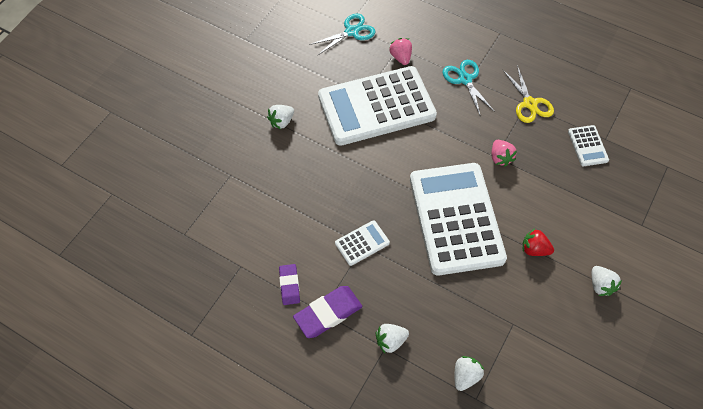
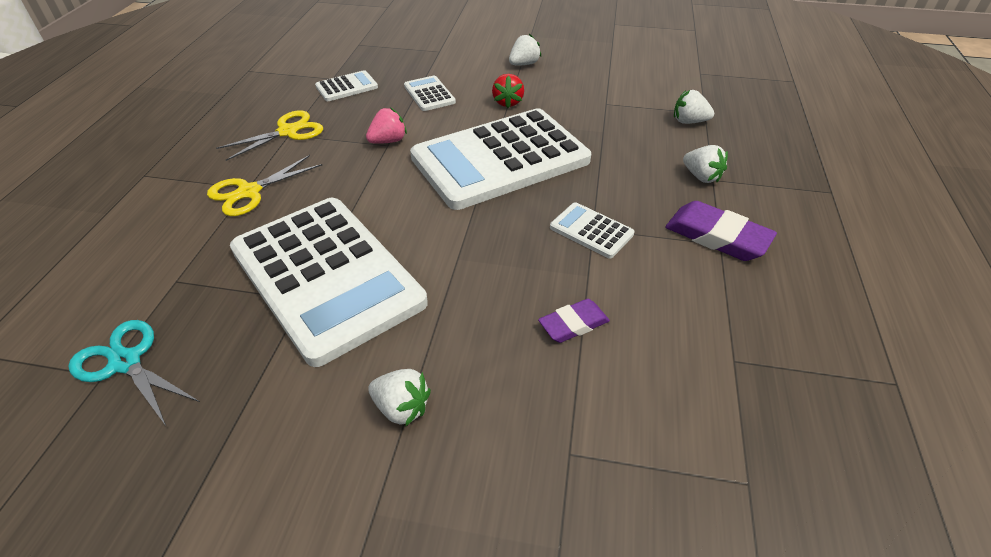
camera: 110 degrees left, 15 degrees down
purple eraser [279,264,300,305] -> purple eraser moved to [538,299,610,343]
pink strawberry [389,38,412,65] -> none
turquoise scissors [443,60,495,115] -> yellow scissors [207,155,322,216]
none -> white calculator [404,76,456,111]

